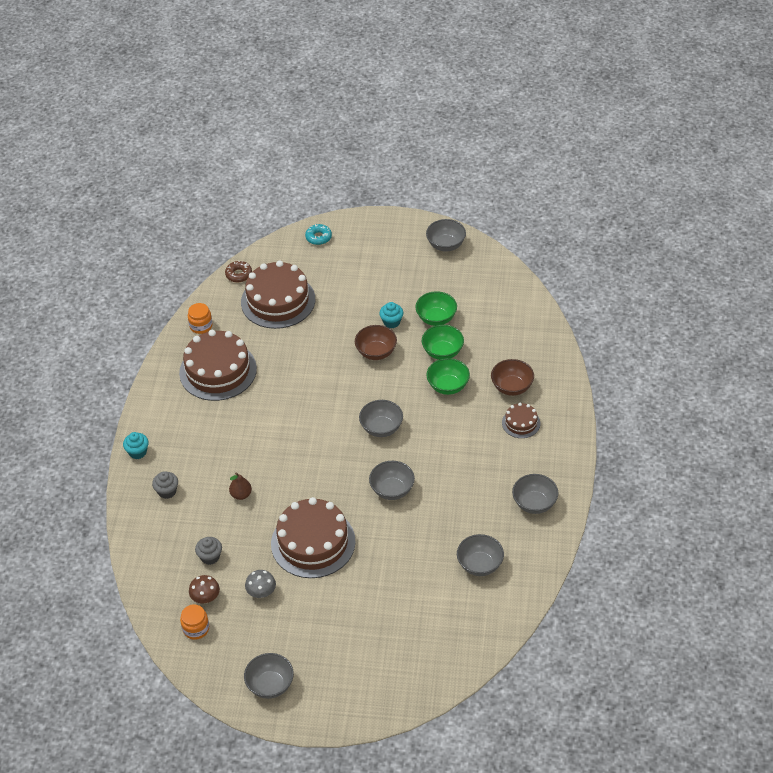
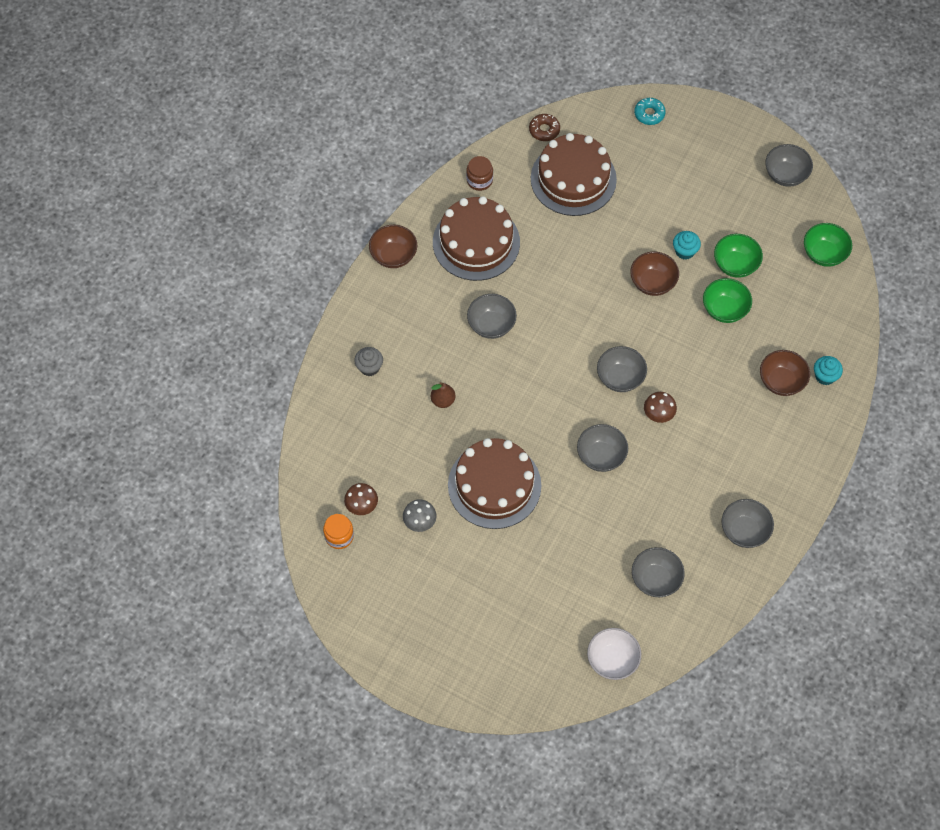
camera: 20 degrees right, 15 degrees up
turquoise cupcake [123,432,149,459] -> turquoise cupcake moved to [814,356,843,385]
orange jar [188,303,213,334] -> brown jar [466,156,493,191]
grey cupcake [195,537,222,565] -> none
grey bowl [244,653,294,699] -> grey bowl moved to [467,294,517,339]
green bowl [426,358,470,395] -> green bowl moved to [804,223,852,267]
brown cake [502,403,540,438] -> none
none -> brown bowl [369,225,417,268]
none -> white bowl [587,628,641,680]
none -> brown mushroom [644,392,677,423]

